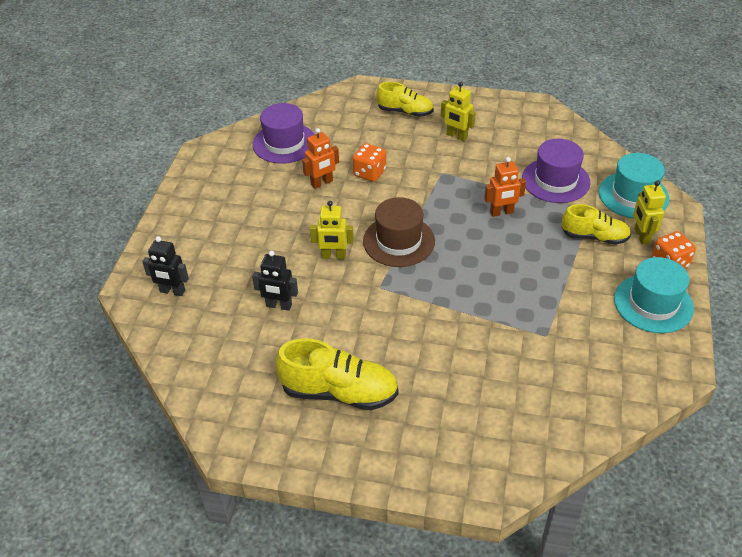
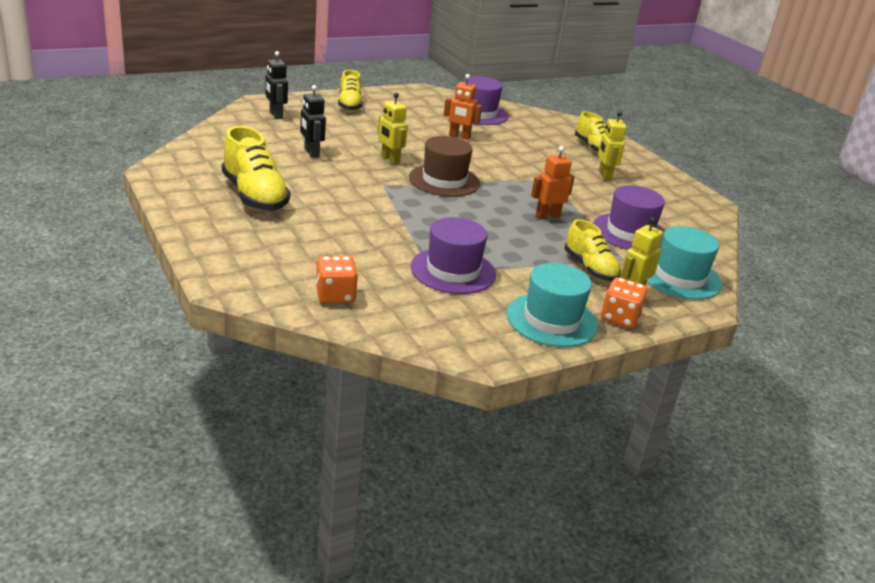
camera: 45 degrees right, 15 degrees down
orange dice [353,143,386,182] -> orange dice moved to [316,256,358,303]
orange robot [484,157,526,217] -> orange robot turned 120 degrees clockwise [531,146,575,220]
none -> yellow shoe [338,70,363,111]
none -> purple hat [411,217,496,294]

